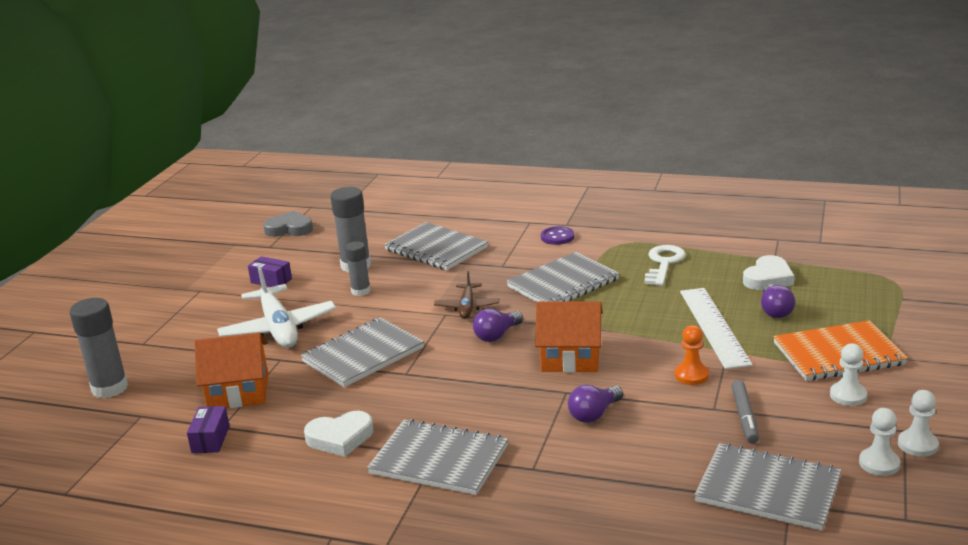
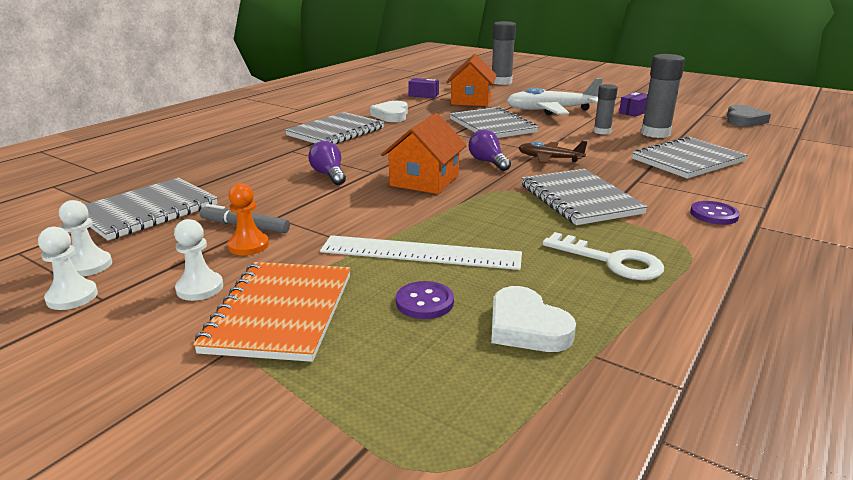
camera: 105 degrees right, 0 degrees up
orange pawn [675,325,709,385] -> orange pawn moved to [227,183,269,255]
purple light bulb [761,284,795,318] -> purple button [396,281,454,319]

